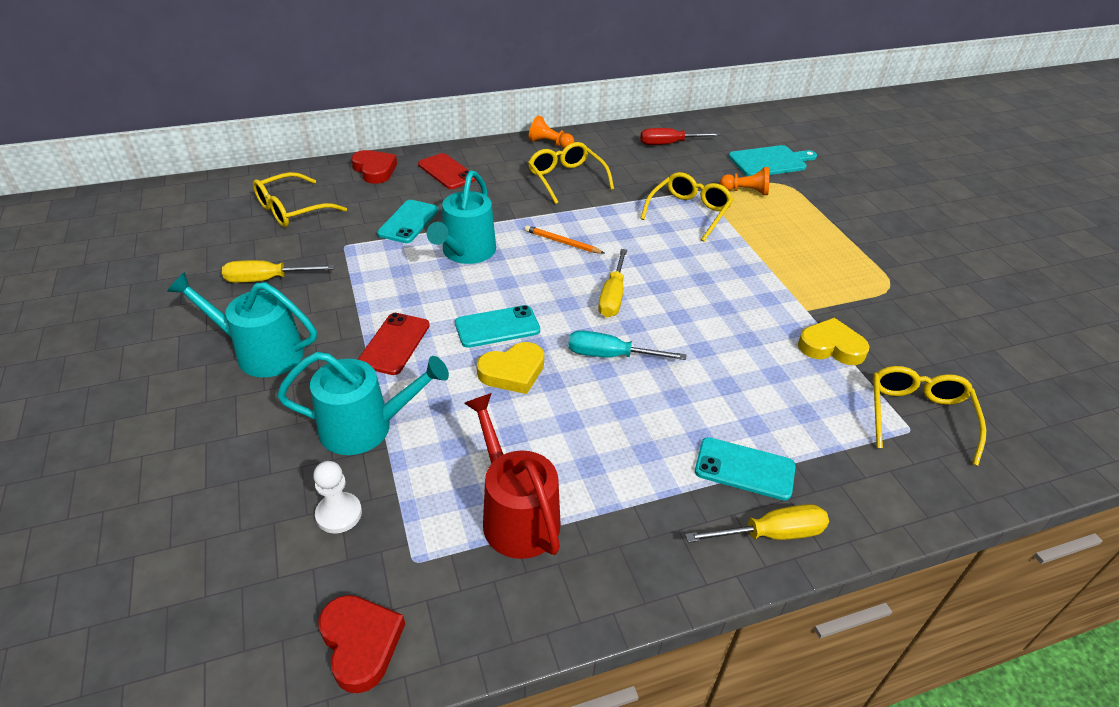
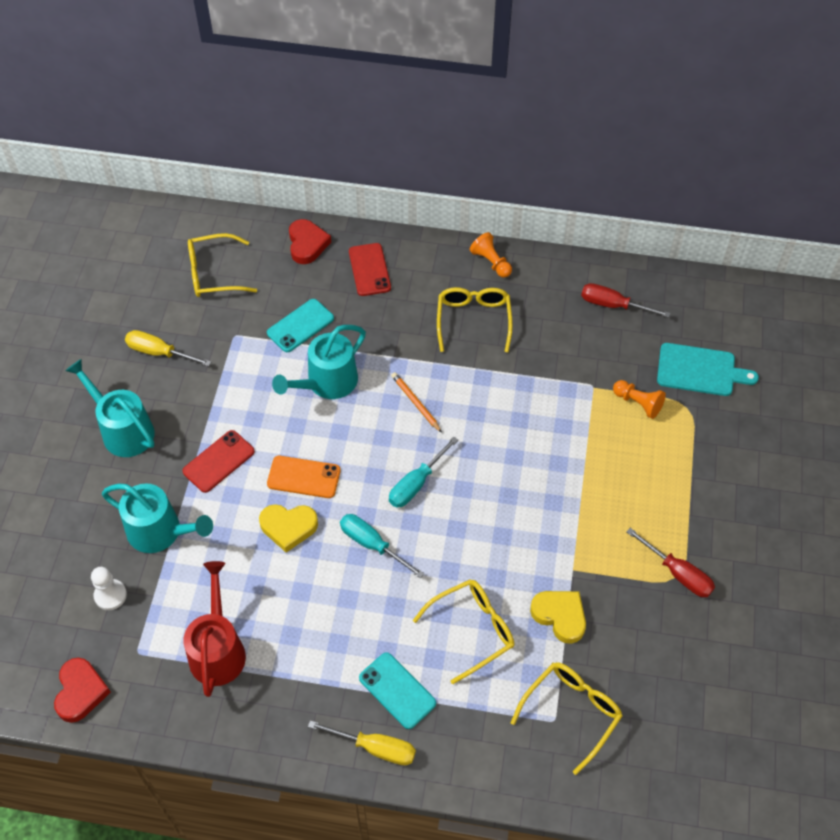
camera: 30 degrees right, 15 degrees up
turquoise phone [455,305,540,348] -> orange phone [267,456,341,498]
yellow screwdriver [598,249,627,317] -> turquoise screwdriver [389,437,458,508]
yellow glasses [640,172,733,242] -> yellow glasses moved to [413,579,514,684]
none -> red screwdriver [626,528,715,597]

